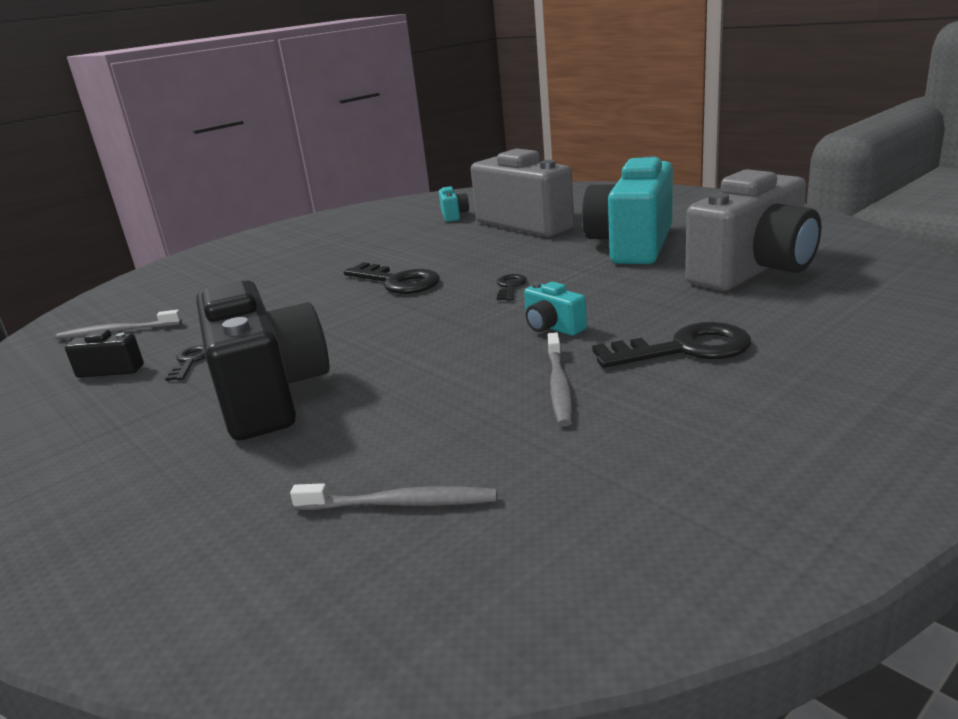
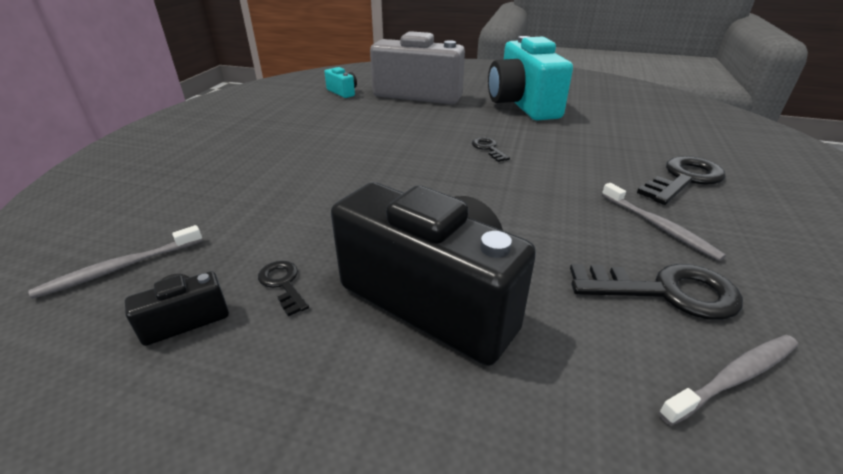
camera: 35 degrees left, 10 degrees up
black key [344,262,440,294] -> black key moved to [570,264,743,320]
turquoise camera [524,282,587,336] -> none
grey camera [685,169,821,291] -> none

